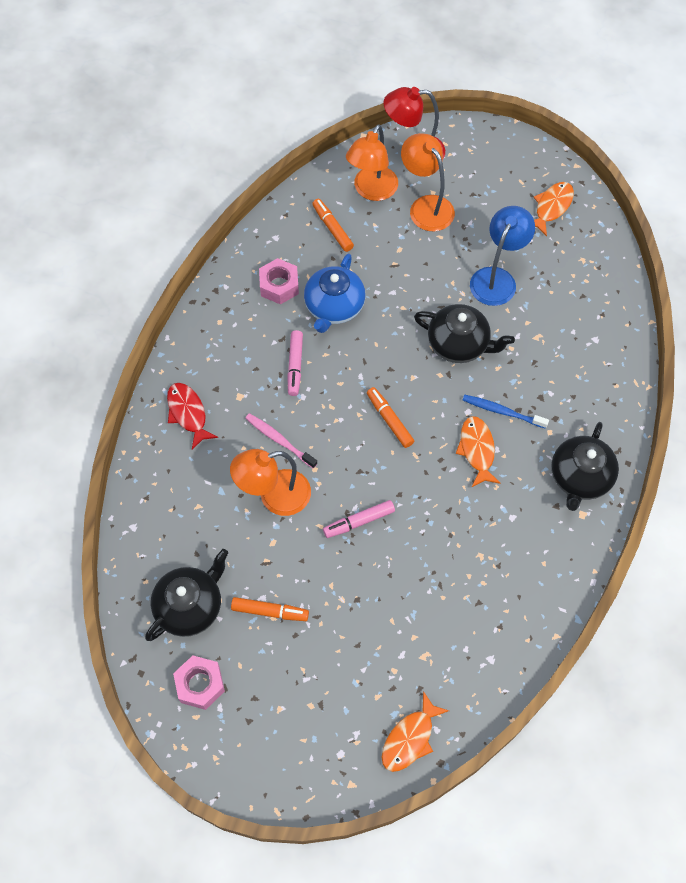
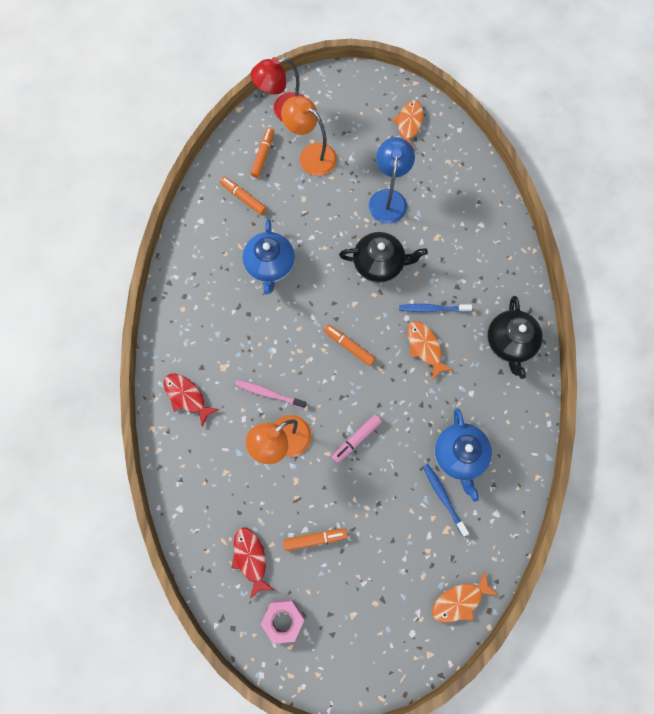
camera: 20 degrees left, 10 degrees up
black teapot [145,549,229,641] -> red fish [232,528,274,599]
pink nut [259,258,299,305] -> none
pink marker [287,330,303,396] -> none
orange lamp [346,124,398,201] -> orange marker [250,127,274,178]
orange fish [382,691,449,772] -> orange fish turned 45 degrees clockwise [432,571,498,623]
none -> blue toothbrush [423,464,469,536]
none -> blue teapot [435,408,492,502]

